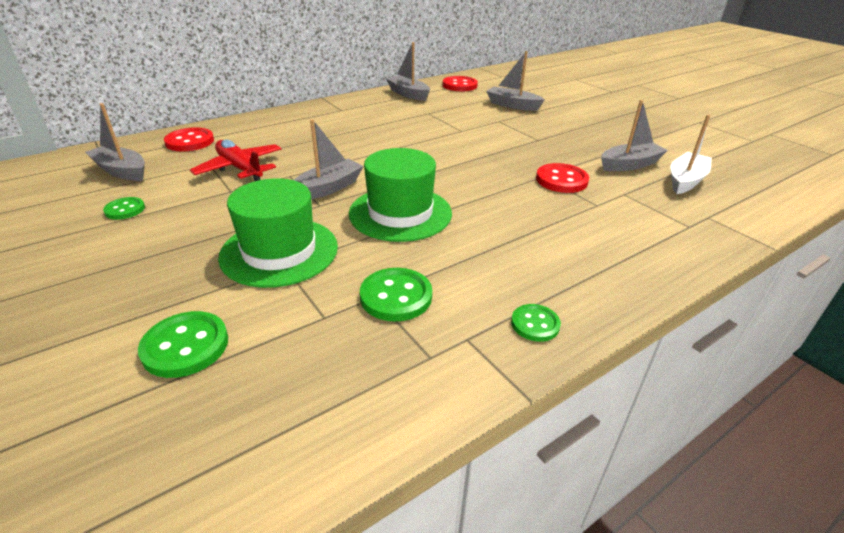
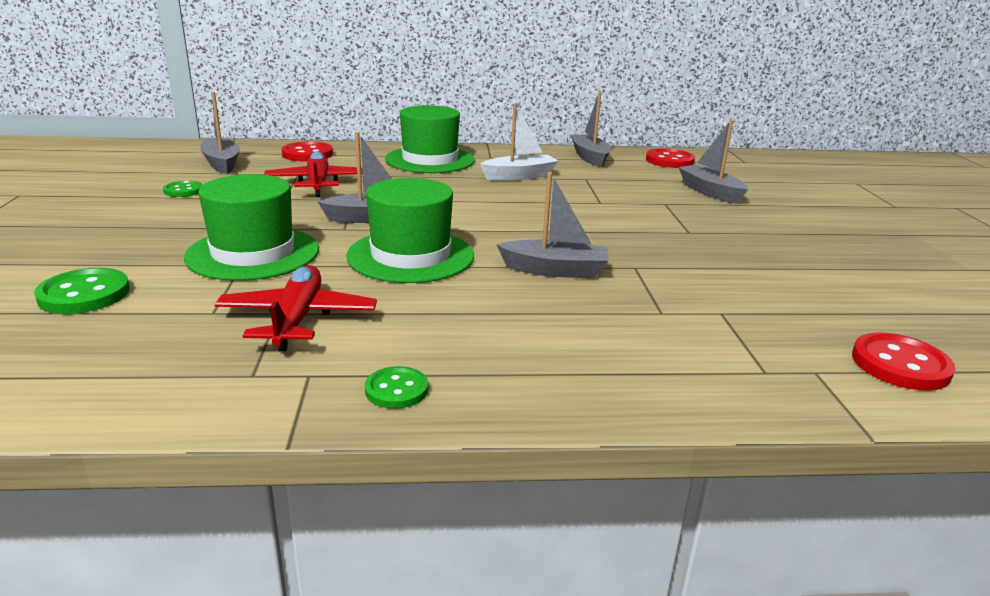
camera: 30 degrees right, 10 degrees down
green button [360,268,432,322] -> red plane [214,265,377,352]
red button [536,163,589,193] -> red button moved to [852,333,956,391]
grey boat [601,100,668,171] -> grey boat moved to [496,172,608,278]
white boat [670,115,712,194] -> white boat moved to [480,104,558,181]
none -> green hat [385,105,475,173]

